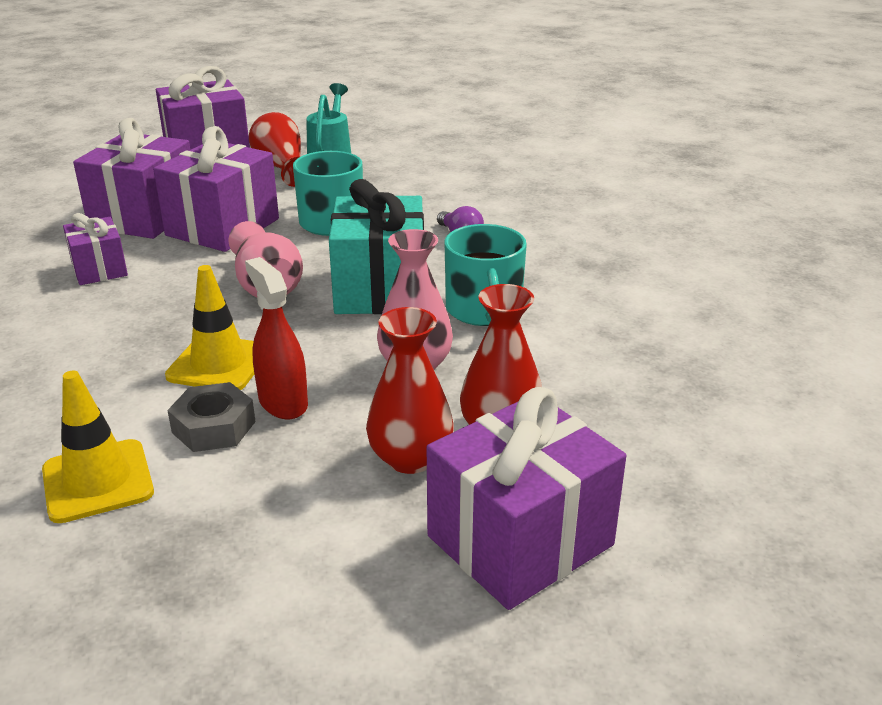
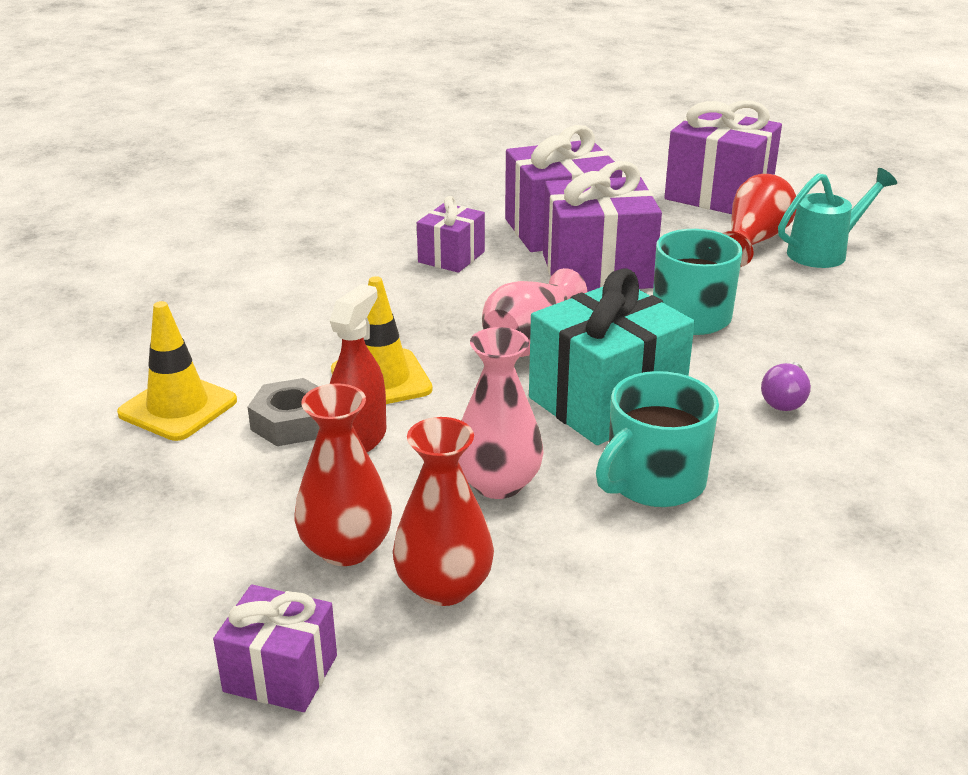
camera: 55 degrees right, 0 degrees up
purple gift [427,387,626,610] -> purple gift [213,585,337,712], size x0.56

